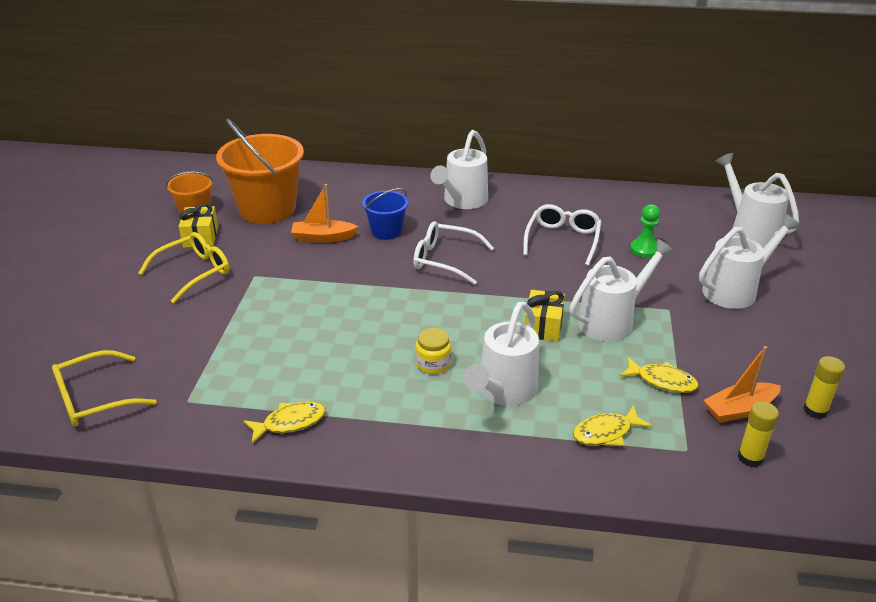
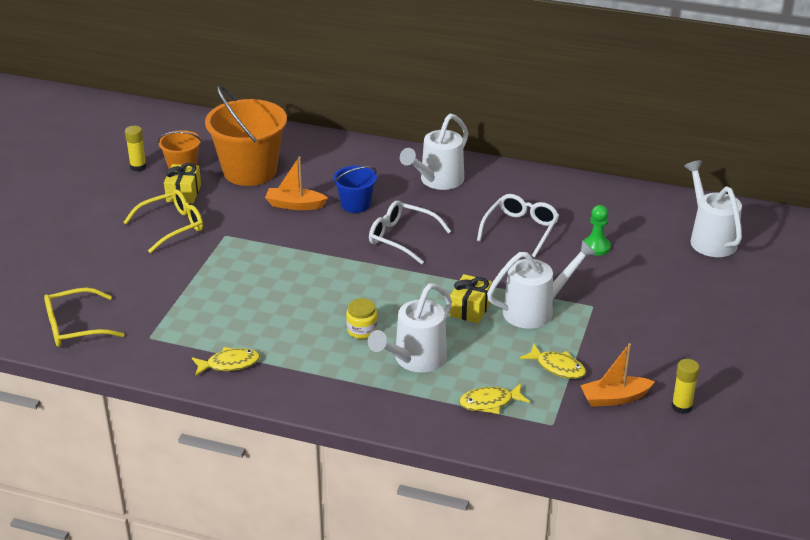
camera: 10 degrees right, 0 degrees up
white watering can [699,214,801,309] -> none
yellow glue stick [738,402,779,467] -> yellow glue stick moved to [125,126,147,171]

